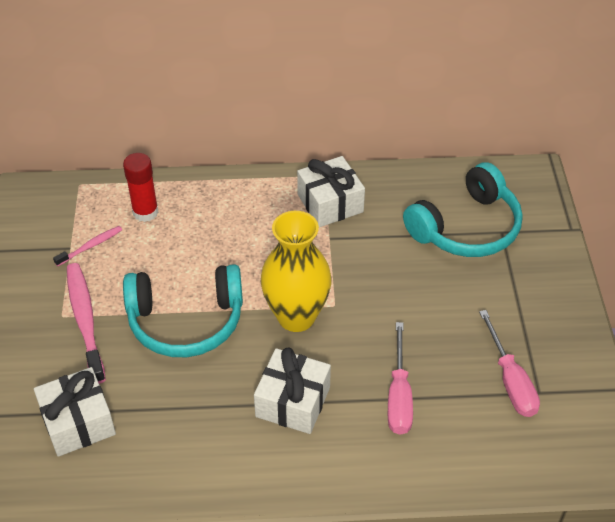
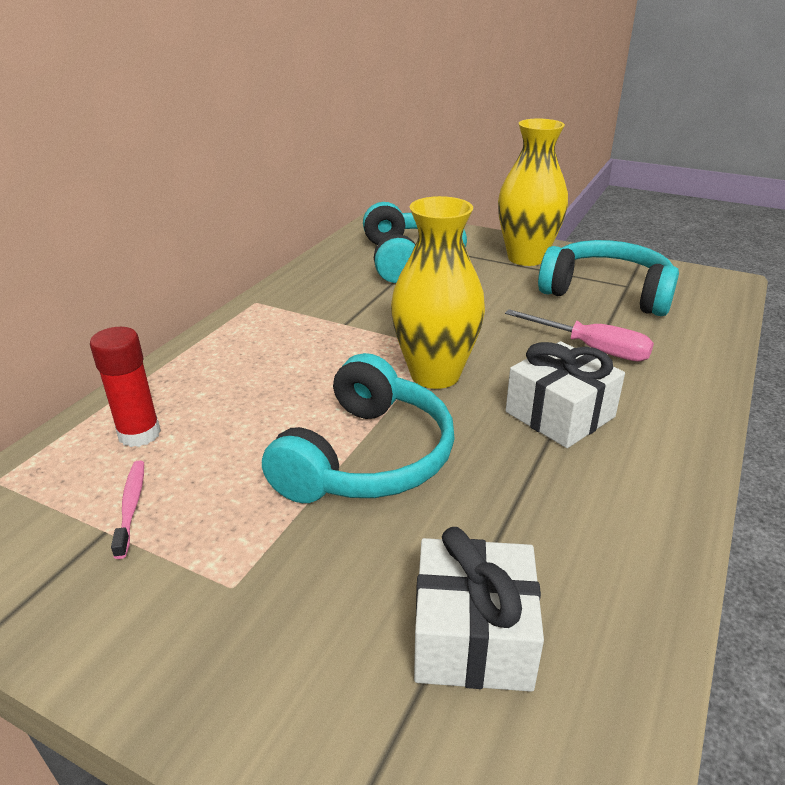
camera: 60 degrees left, 15 degrees down
pink toothbrush [67,263,106,384] -> none
white gift [297,156,365,227] -> none
pink screwdriver [479,310,540,417] -> turquoise headphones [538,240,679,316]
none -> yellow vase [498,119,568,266]

